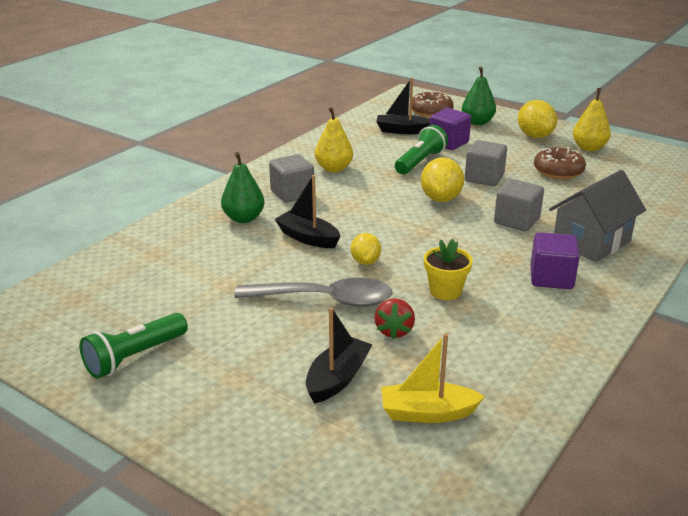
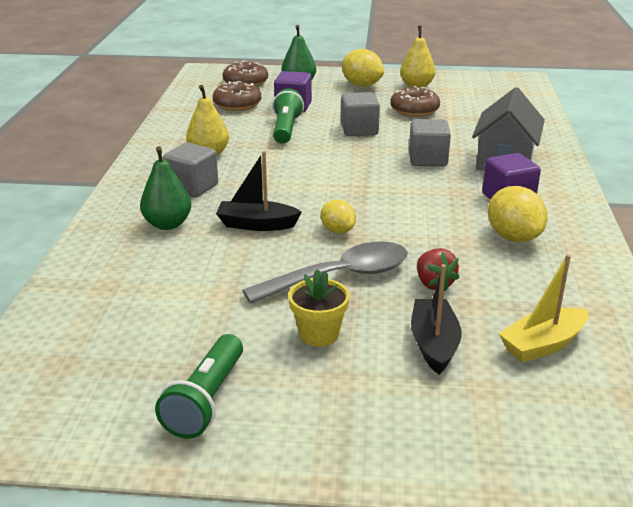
camera: 30 degrees left, 0 degrees up
black boat [376,77,430,134] -> brown donut [213,81,261,111]
yellow lemon [421,157,464,202] -> yellow lemon moved to [488,186,547,242]
yellow flower pot [424,239,473,300] -> yellow flower pot moved to [288,269,350,347]

